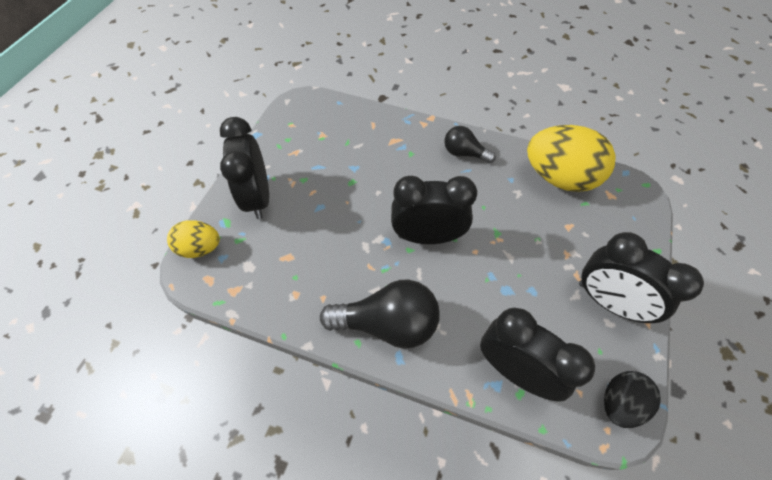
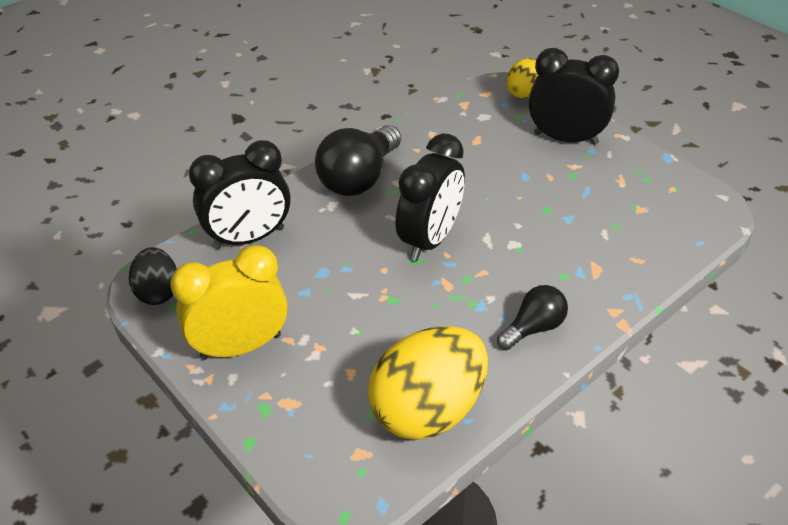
camera: 120 degrees right, 15 degrees down
black clock [579,232,704,323] -> yellow clock [170,245,288,360]

